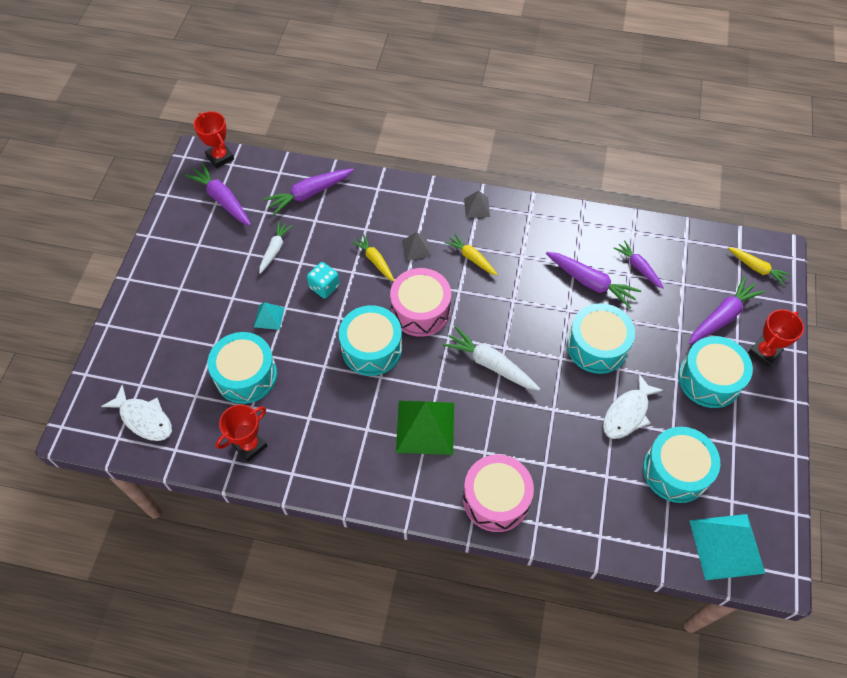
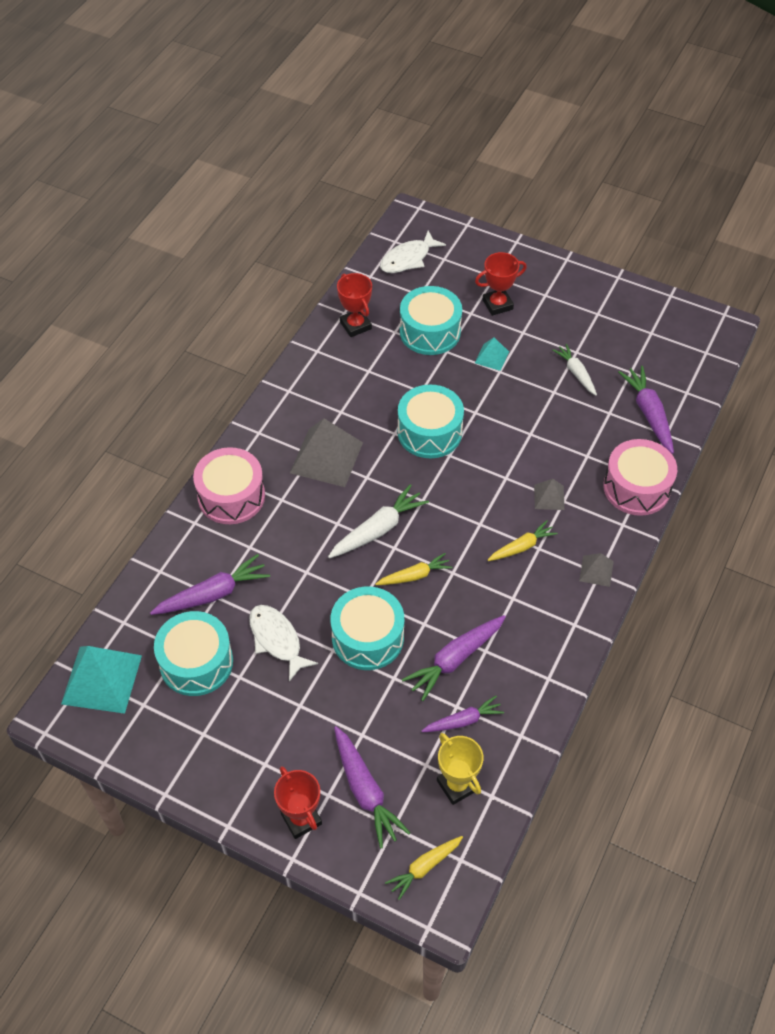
camera: 105 degrees right, 5 degrees down
purple carrot [185,163,251,226] -> purple carrot moved to [150,554,270,615]
red trophy [194,111,234,169] -> red trophy moved to [475,252,527,316]
white carrot [259,221,293,274] -> white carrot turned 150 degrees counterclockwise [552,344,597,395]
turquoise dice [307,262,340,299] -> none
yellow carrot [351,234,395,282] -> yellow carrot moved to [375,553,453,585]
pink drum [390,268,451,337] -> pink drum moved to [603,439,677,516]
green pyramid [396,401,454,455] -> grey pyramid [290,418,363,487]
turquoise drum [678,336,753,408] -> none
none -> yellow trophy [437,733,484,805]

